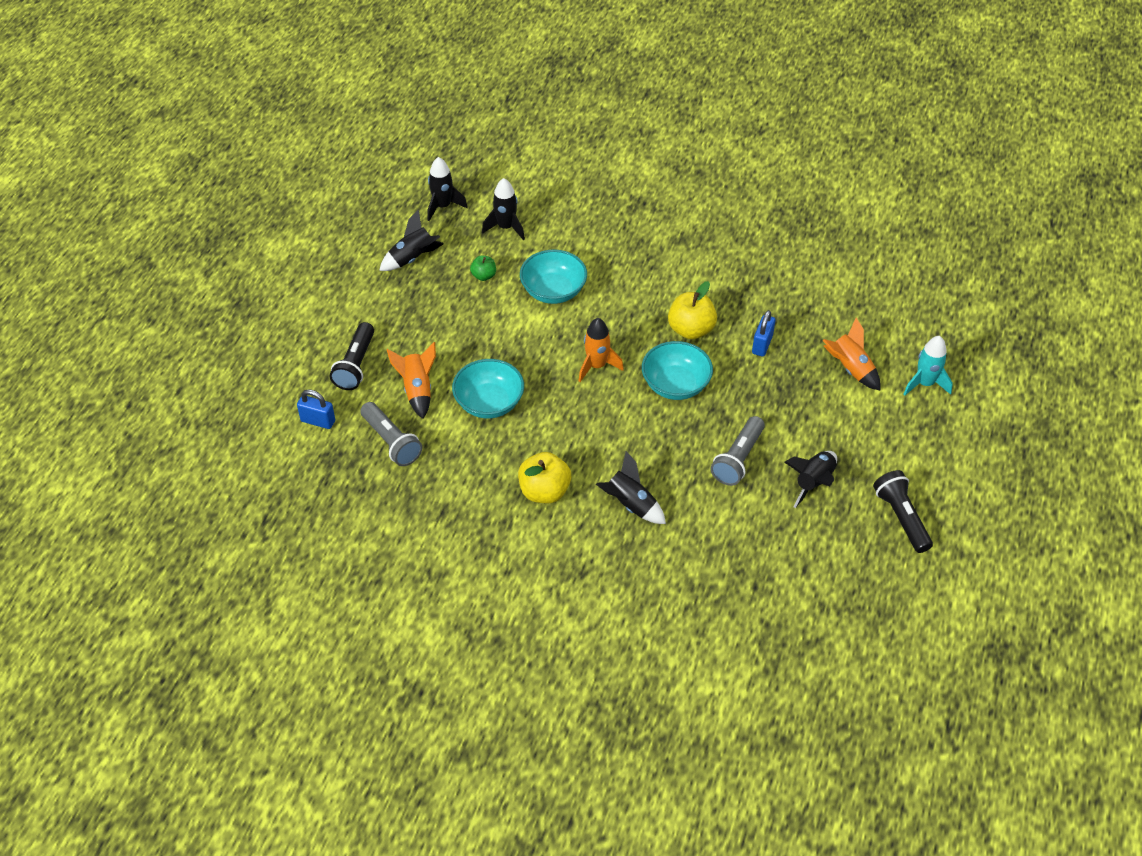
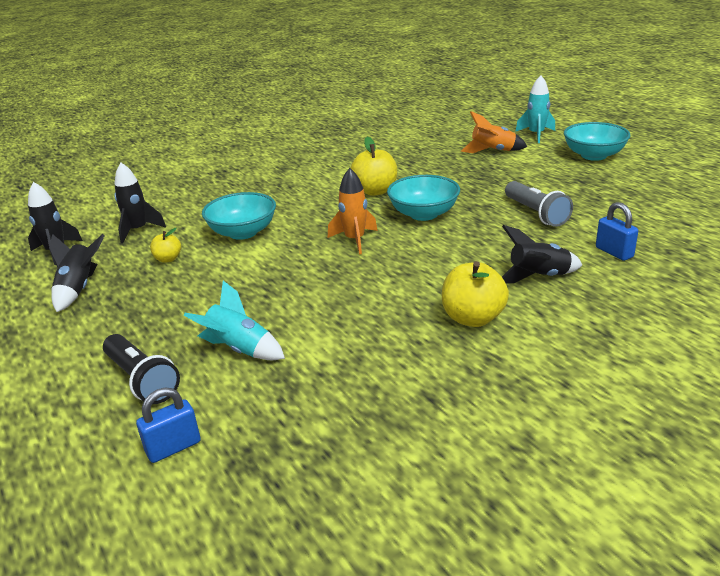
camera: 50 degrees left, 20 degrees down
grey flashlight [360,402,422,466] -> none
orange rocket [387,342,436,419] -> turquoise rocket [183,281,285,360]
turquoise bowl [452,359,524,419] -> turquoise bowl moved to [564,122,631,161]
green apple [470,256,496,281] -> yellow apple [150,228,181,263]
blue padlock [752,310,776,357] -> blue padlock moved to [596,202,638,261]
black rocket [784,451,837,508] -> none
black flashlight [873,470,933,553] -> none

